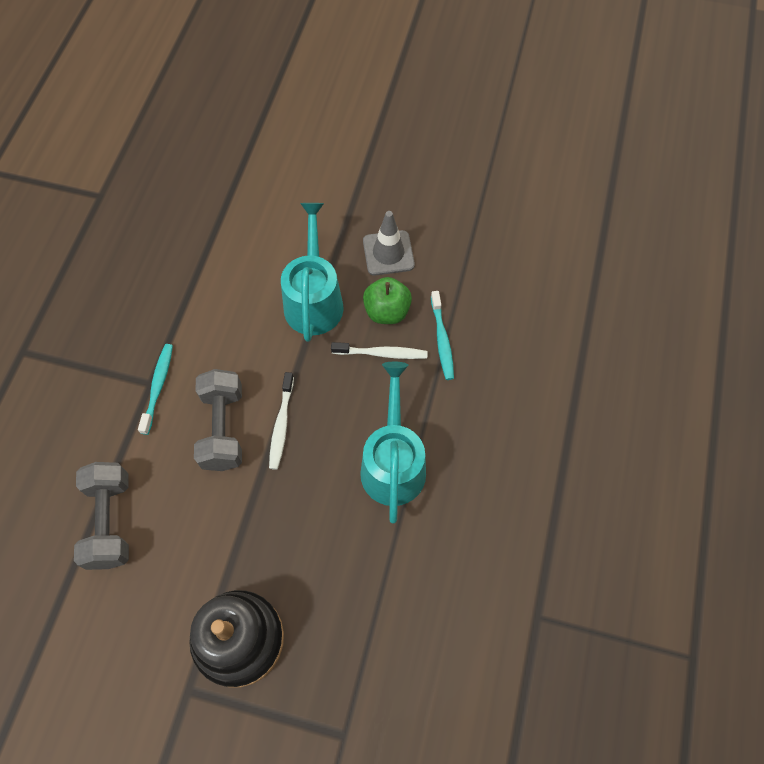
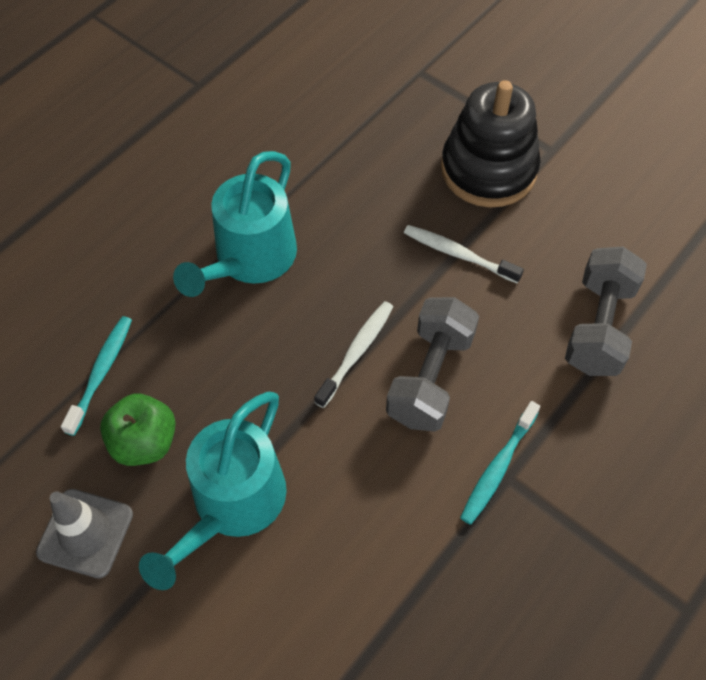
camera: 155 degrees left, 5 degrees down
white toothbrush [331,342,428,359] -> white toothbrush moved to [404,225,524,283]

